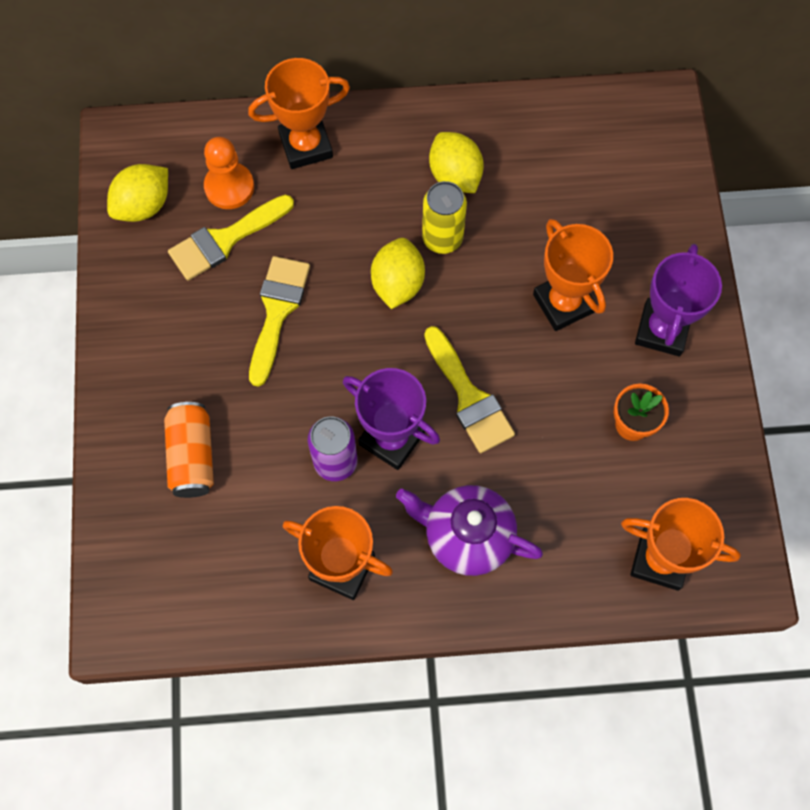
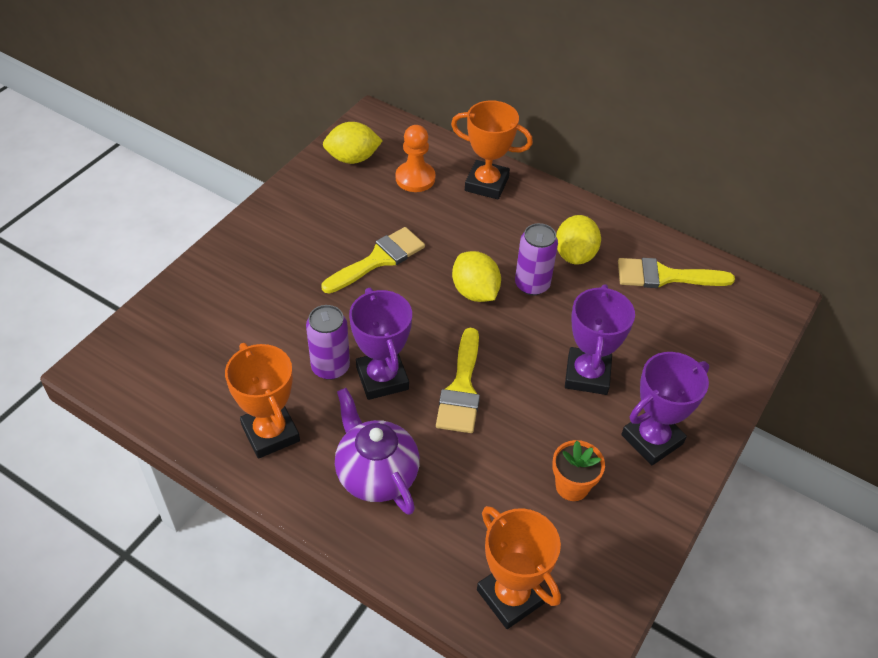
camera: 35 degrees right, 20 degrees down
orange can [164,402,214,498] -> none
yellow brush [168,195,294,281] -> yellow brush moved to [618,258,735,288]
yellow lemon [371,238,425,309] -> yellow lemon turned 75 degrees counterclockwise [452,251,501,302]
yellow can [422,181,467,254] -> purple can [515,223,558,295]
orange trophy [533,219,613,331] -> purple trophy [565,284,635,395]

